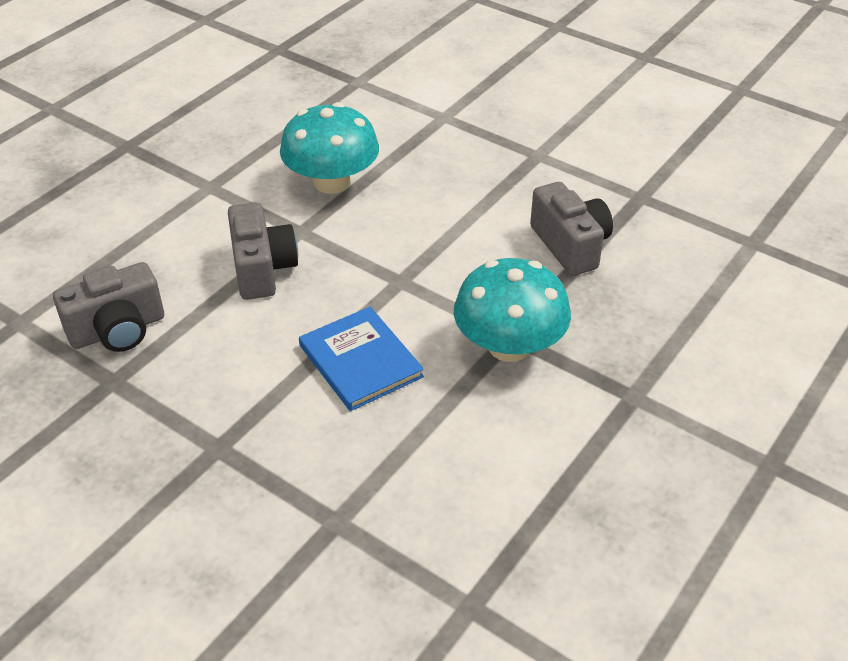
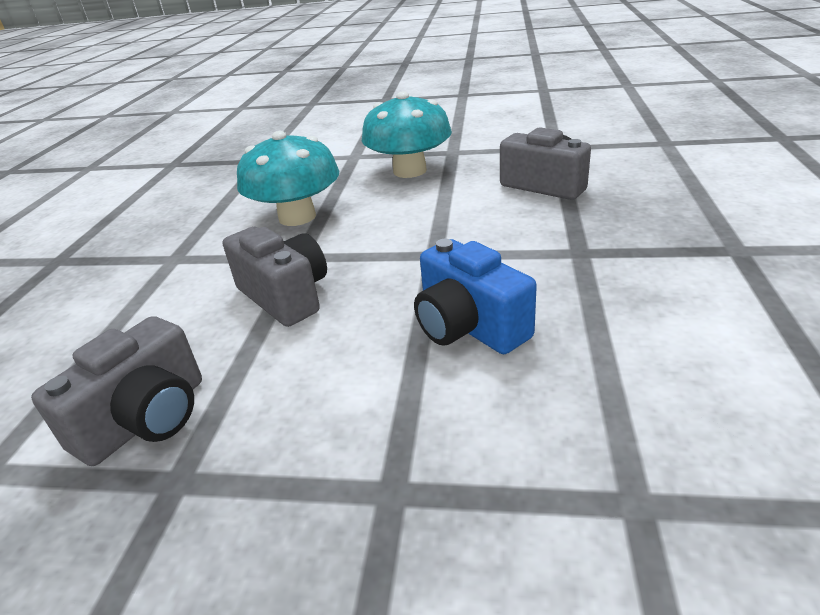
camera: 25 degrees left, 10 degrees down
blue book [299,307,424,411] -> blue camera [414,239,537,354]
turquoise mushroom [454,258,571,362] -> turquoise mushroom moved to [362,92,452,178]

